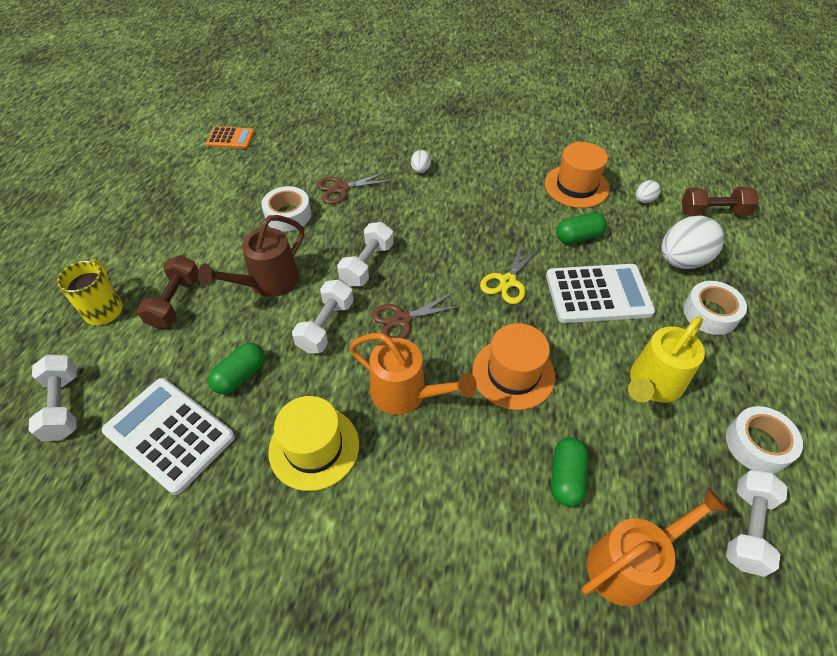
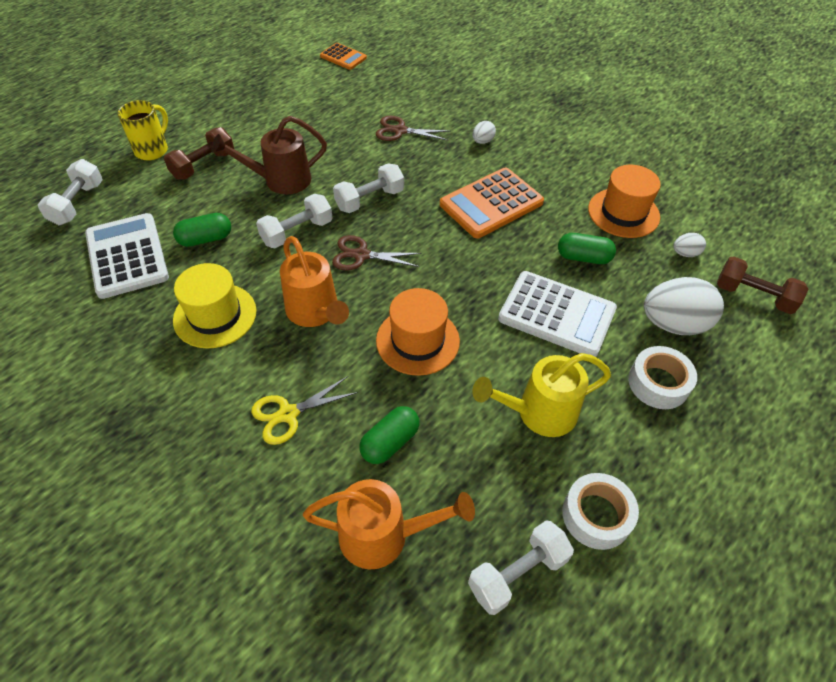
camera: 30 degrees right, 0 degrees up
white tape [261,186,311,231] -> none
yellow scissors [480,243,540,304] -> yellow scissors moved to [251,376,358,445]
none -> orange calculator [440,167,544,239]

